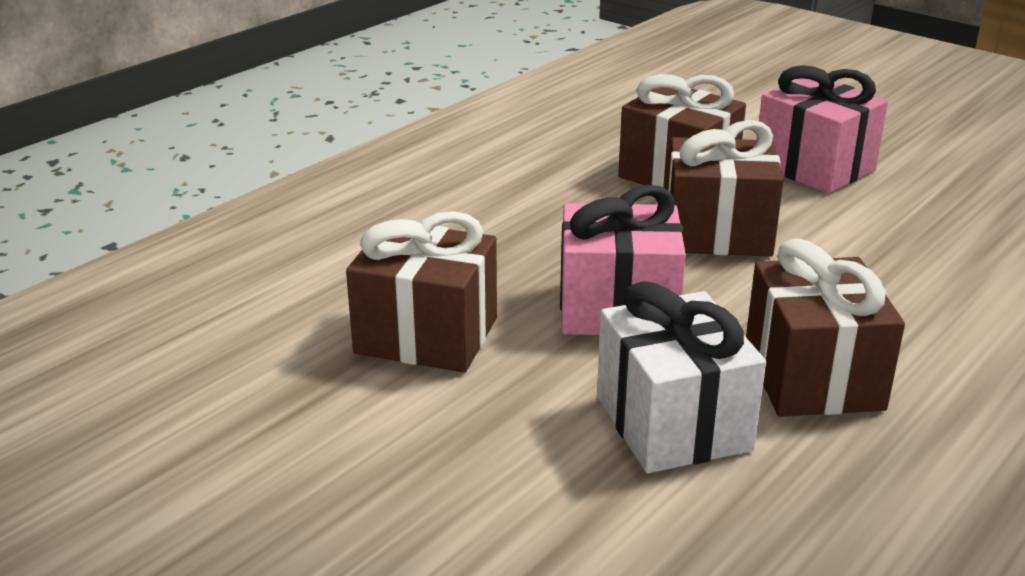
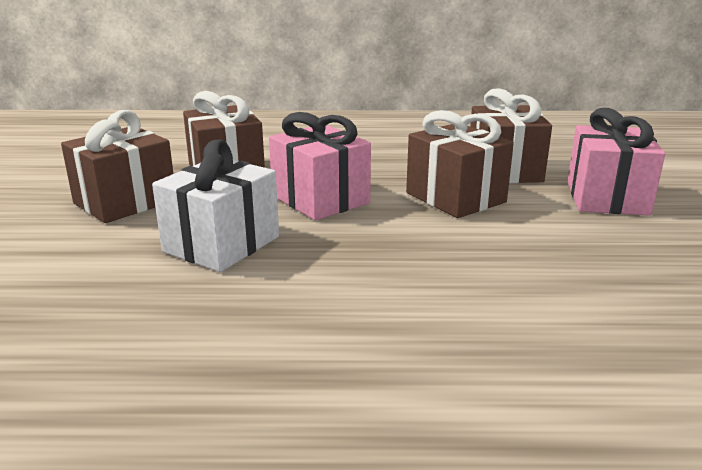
camera: 50 degrees right, 5 degrees down
brown gift [746,239,905,417] -> brown gift moved to [61,110,173,223]

